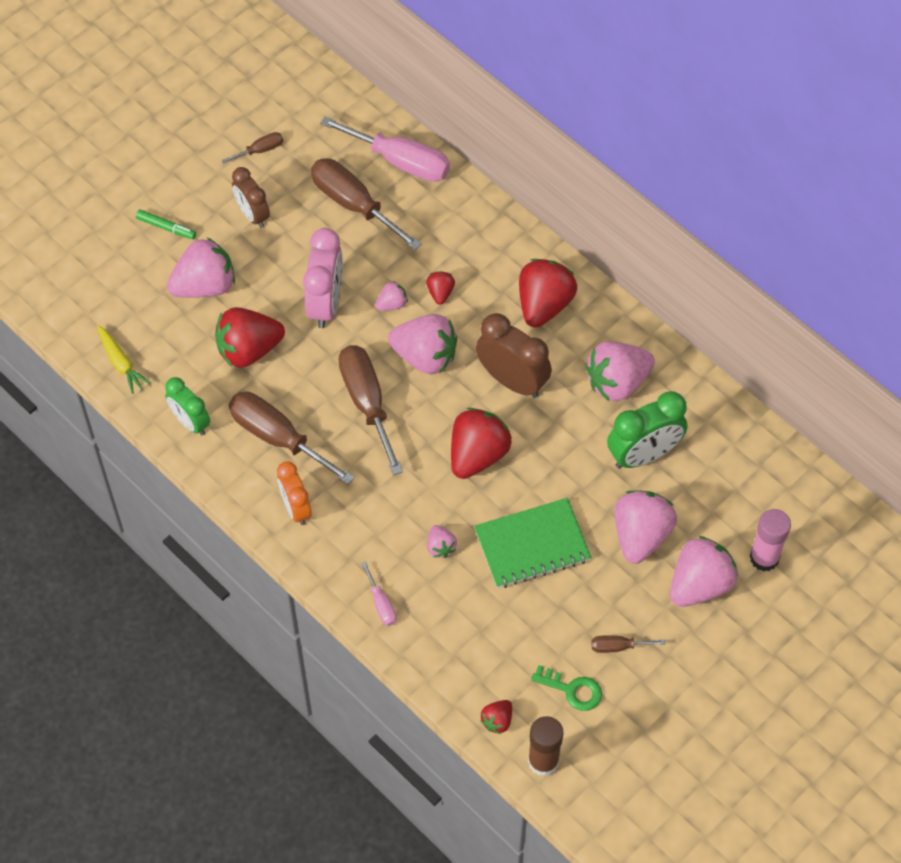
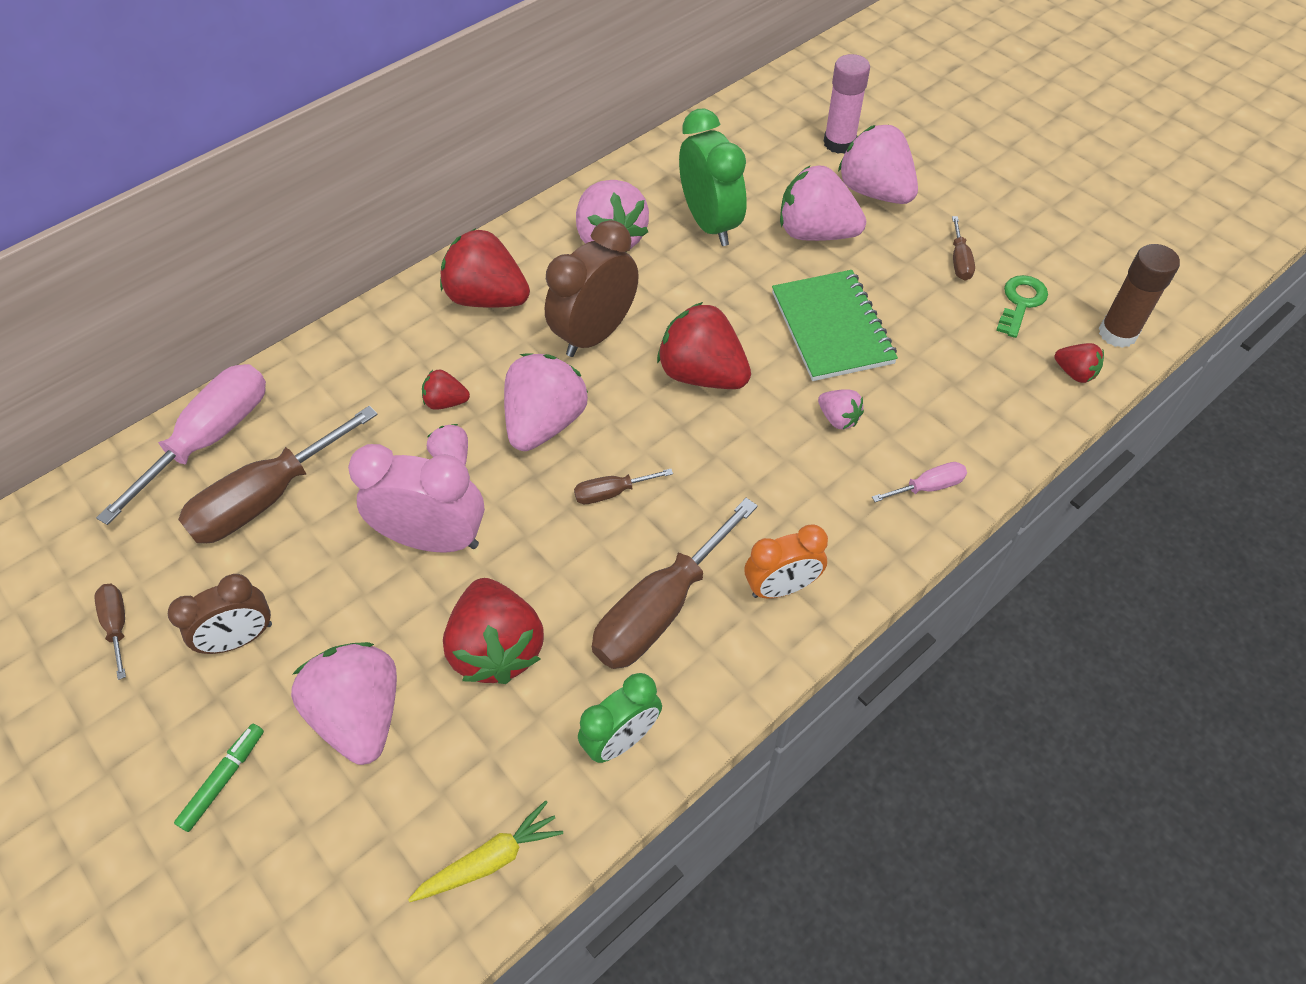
camera: 85 degrees left, 5 degrees down
brown screwdriver [338,345,403,475] -> brown screwdriver [574,469,673,504], size x0.47
pink strawberry [427,525,457,558] -> pink strawberry turned 60 degrees clockwise [818,389,864,429]

